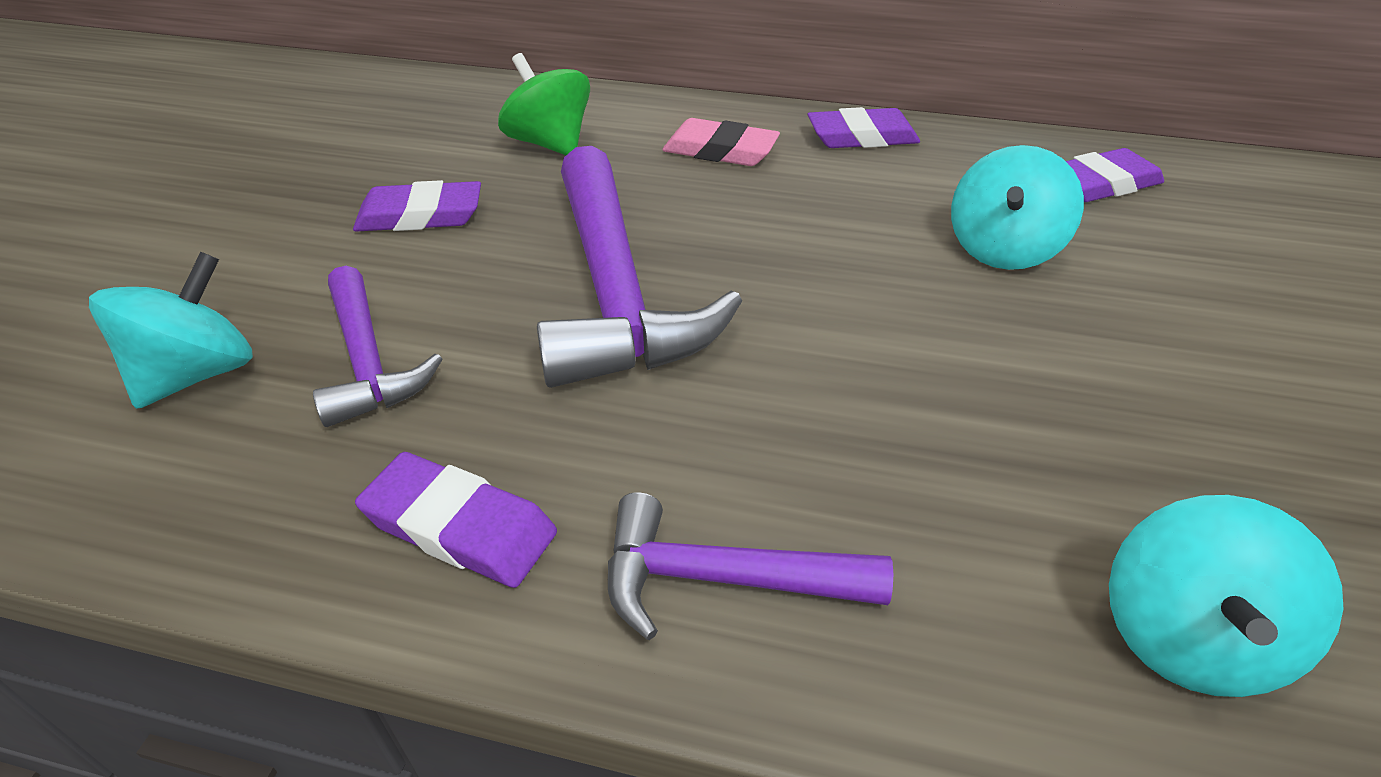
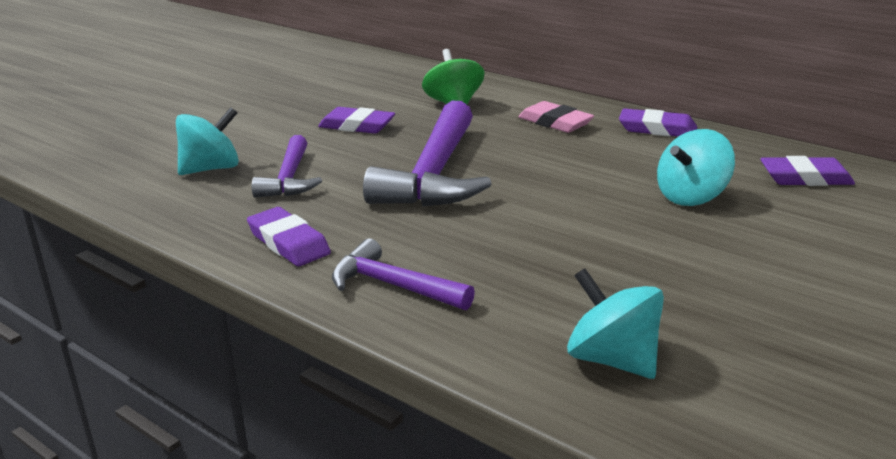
camera: 25 degrees right, 15 degrees down
turquoise spinning top [1109,495,1343,697] -> turquoise spinning top turned 90 degrees clockwise [567,268,664,379]

